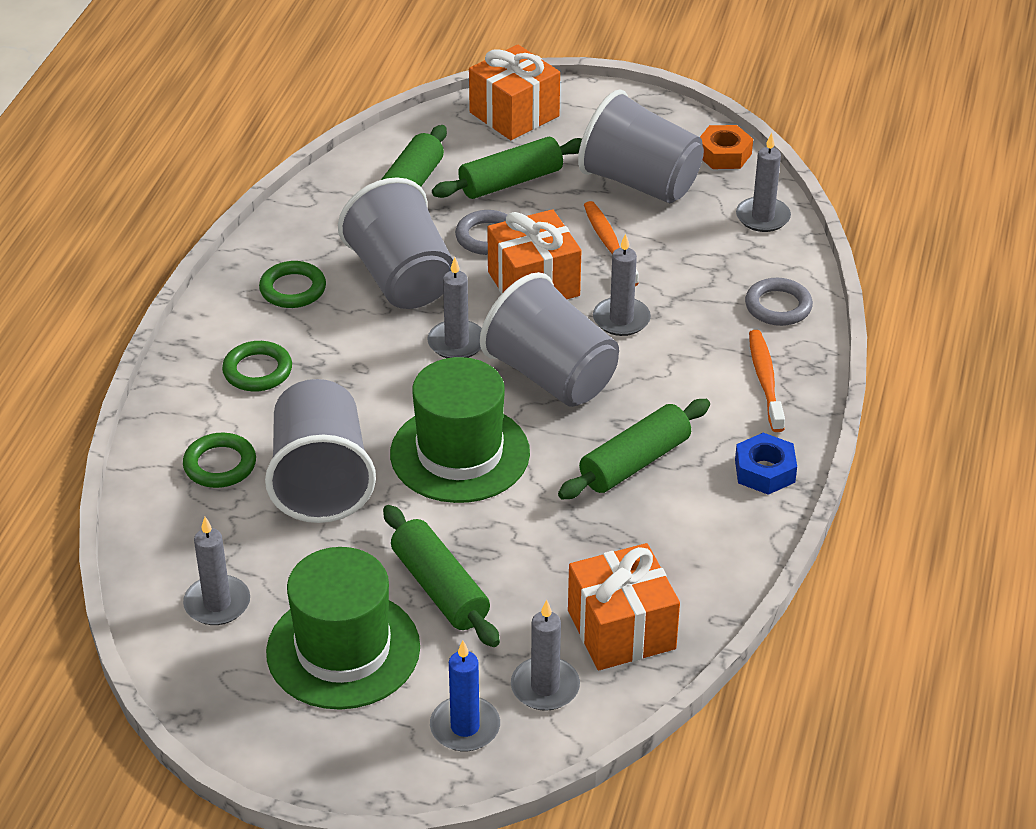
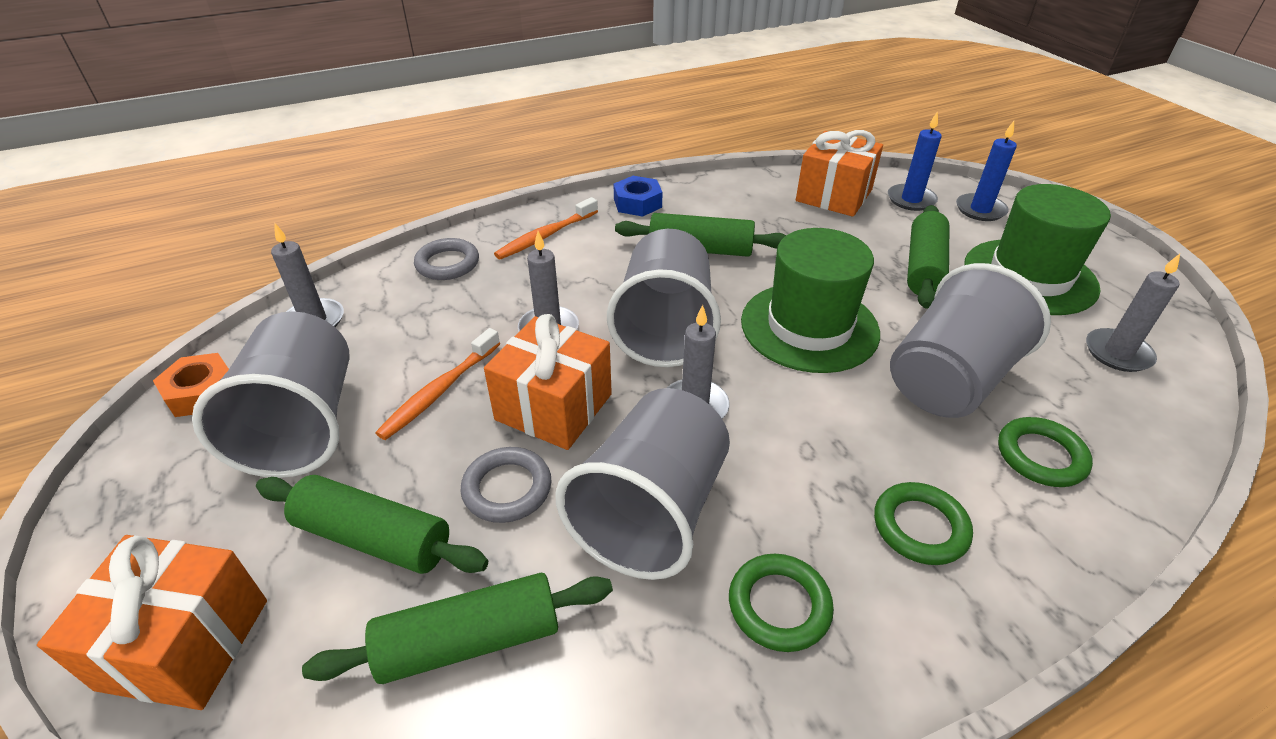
camera: 130 degrees left, 0 degrees up
grey candle [511,600,580,711] -> blue candle [888,111,942,211]

